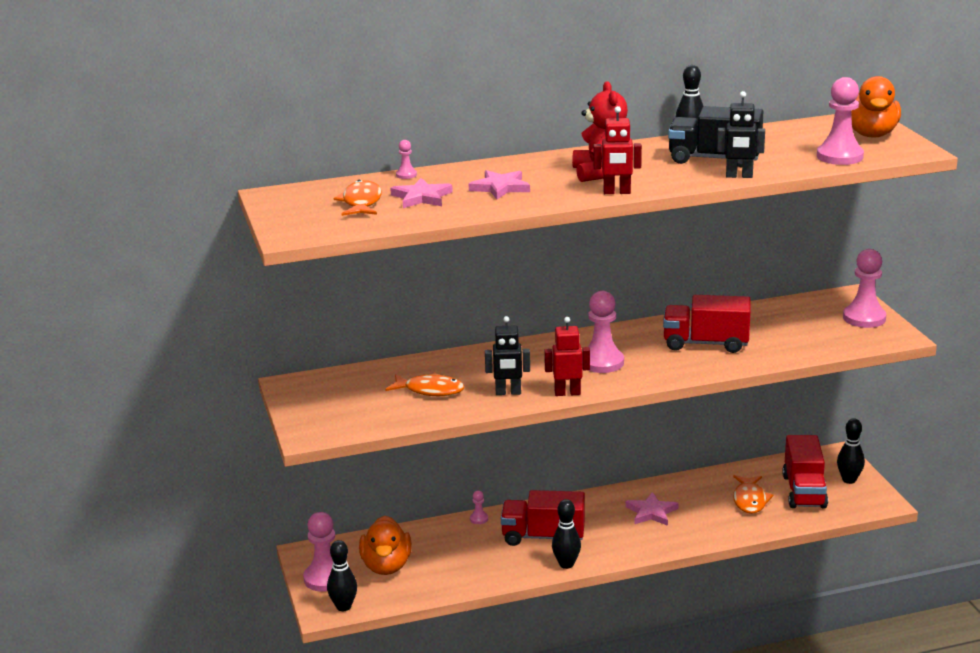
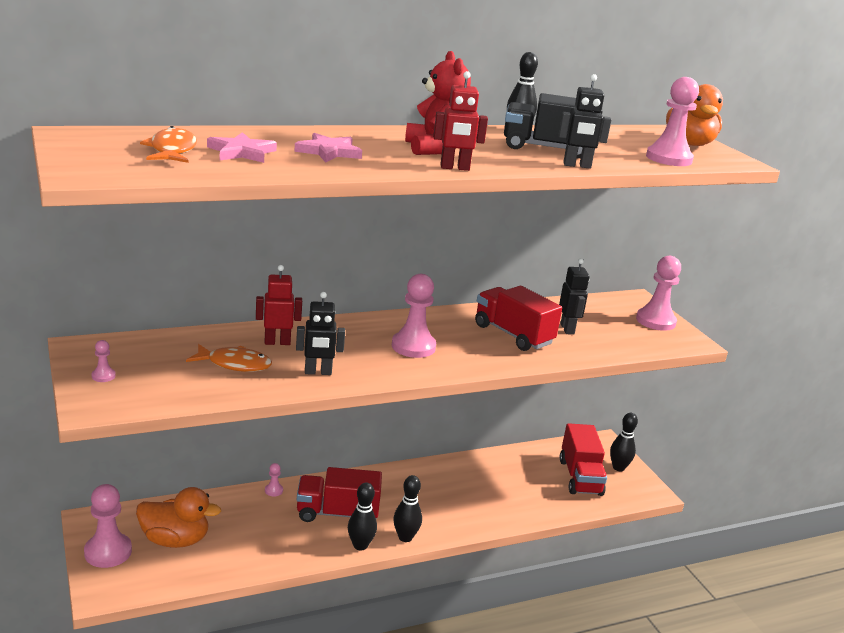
camera: 10 degrees left, 0 degrees up
black bowling pin [327,540,357,611] -> black bowling pin moved to [393,475,422,542]
orange duck [359,516,412,575] -> orange duck turned 75 degrees counterclockwise [136,487,221,548]
pink pawn [396,140,417,179] -> pink pawn moved to [92,340,116,382]
red robot [544,317,590,396] -> red robot moved to [256,265,302,345]
pink star [625,492,679,526] -> none
red truck [663,295,751,353] -> red truck turned 45 degrees clockwise [475,286,562,351]
orange fish [733,475,773,514] -> none
none -> black robot [559,258,590,335]

